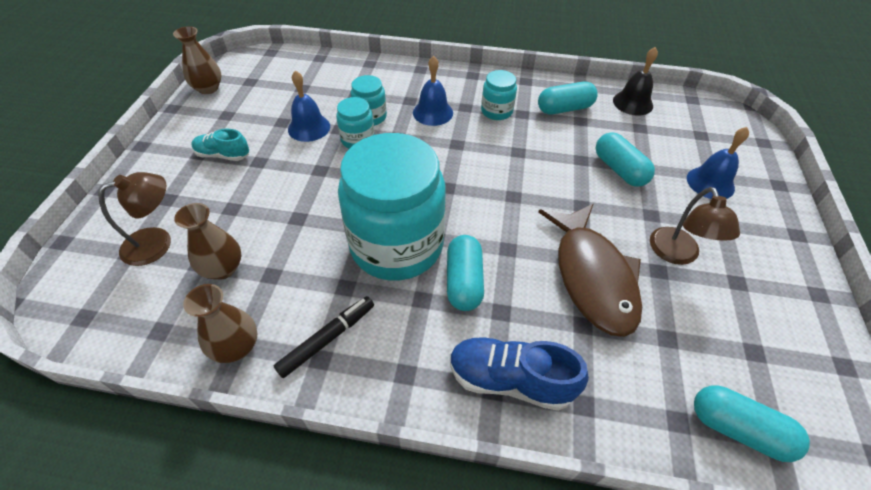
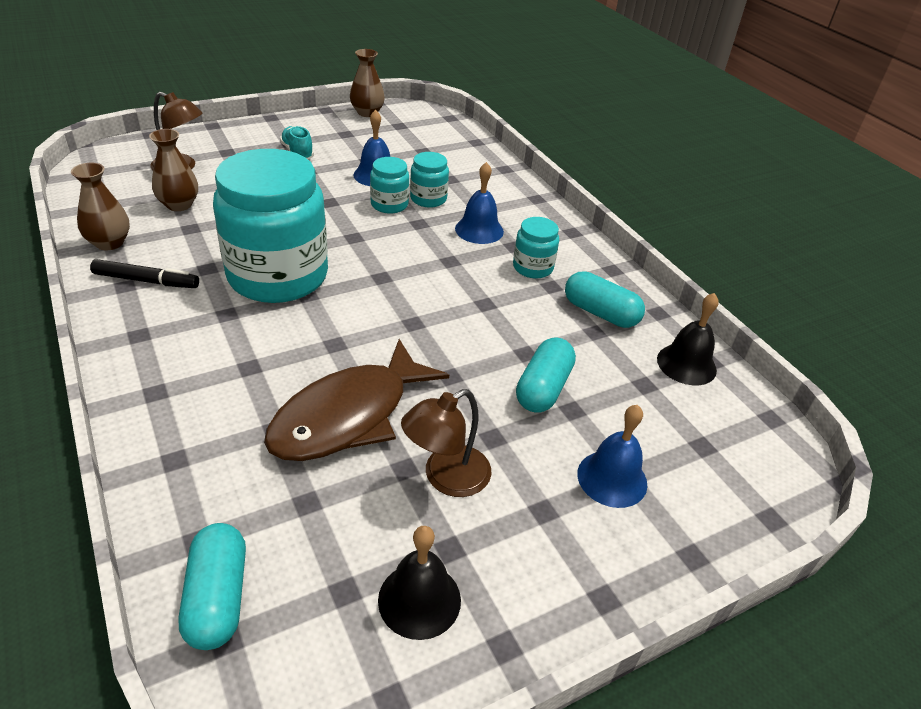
camera: 50 degrees right, 10 degrees down
turquoise capsule [447,235,484,311] -> none
blue shoe [450,337,589,411] -> none
none -> black bell [378,526,461,640]

